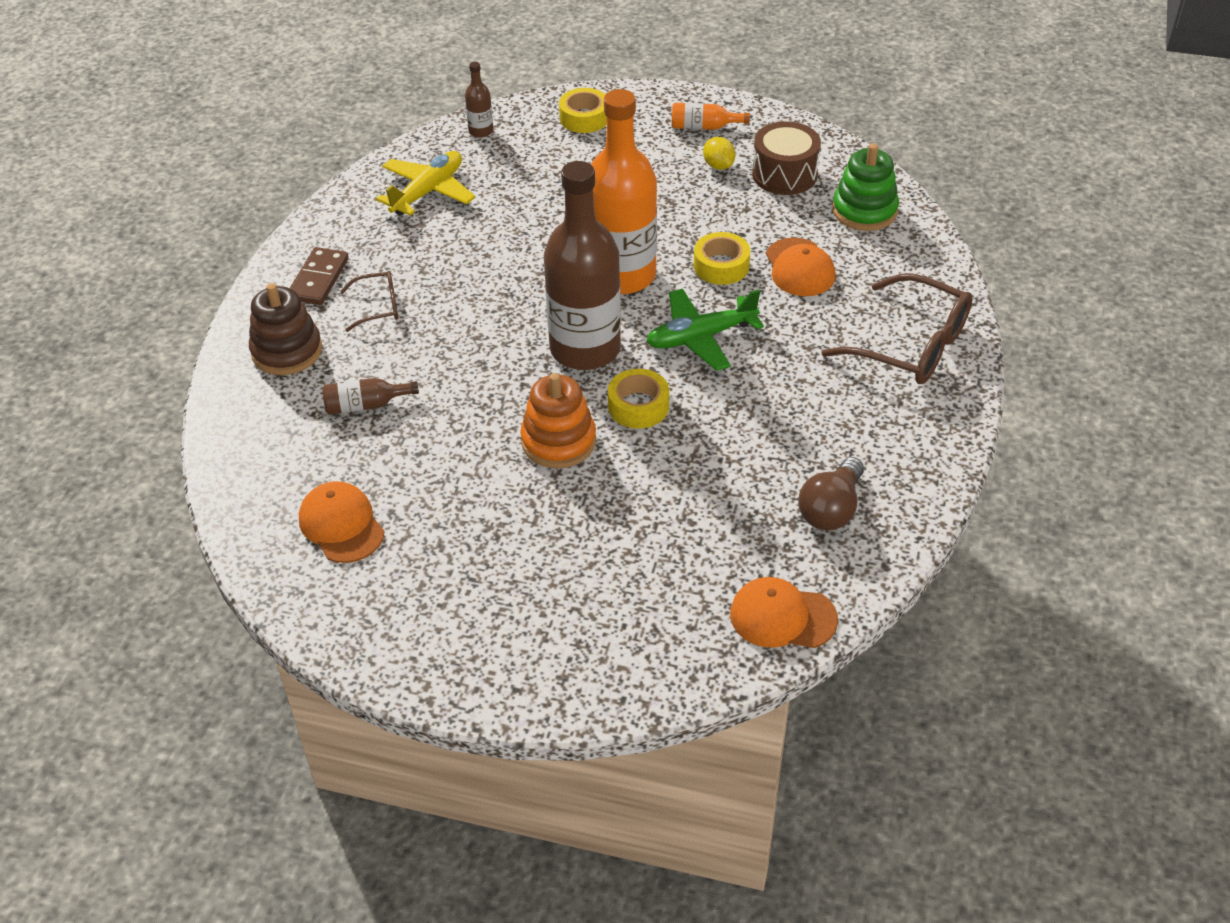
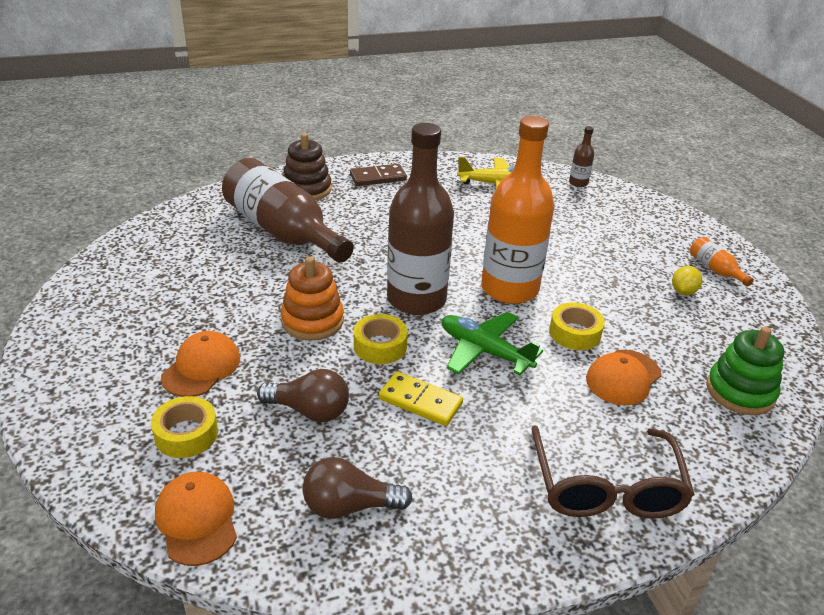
camera: 55 degrees right, 10 degrees down
orange cap [299,481,384,563] -> orange cap moved to [161,331,240,397]
brown bottle [322,378,419,415] -> brown bottle [222,158,353,263], size x2.44
brown glasses [340,271,398,332] -> none
yellow tape [559,88,607,133] -> yellow tape moved to [151,396,218,458]
brown drum [752,121,821,195] -> none
none -> brown light bulb [257,369,349,422]
none -> yellow domino [379,372,463,426]

